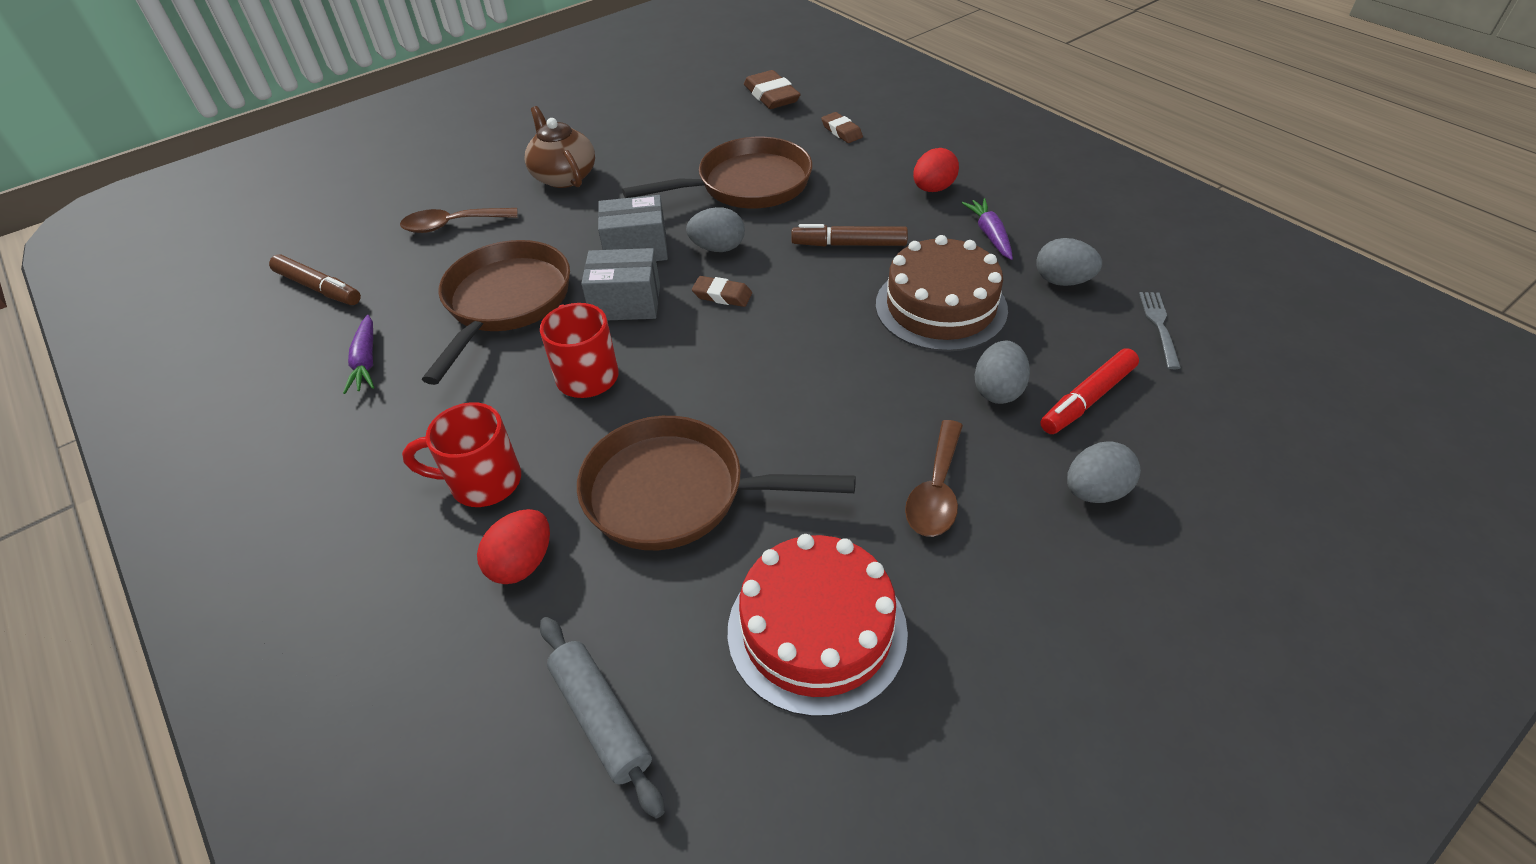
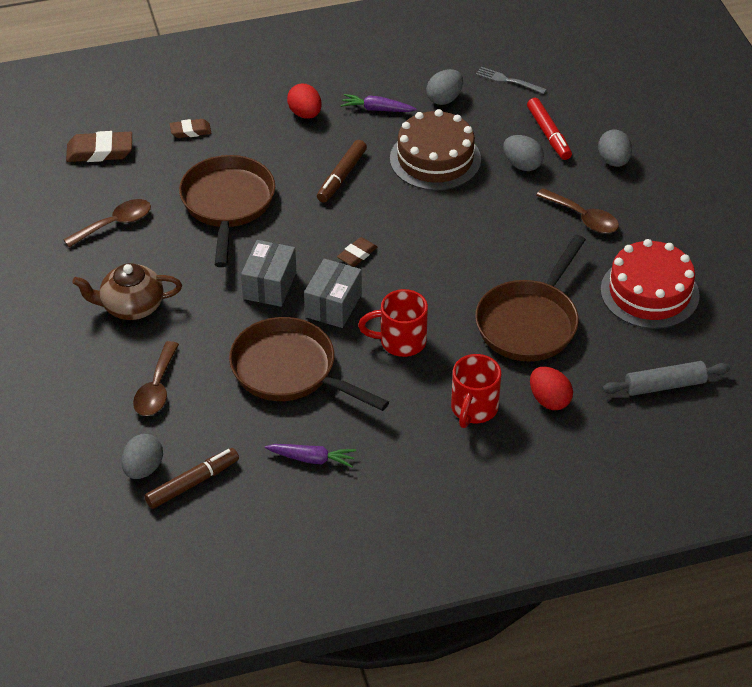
camera: 70 degrees left, 0 degrees up
grey egg [686,207,745,252] -> grey egg moved to [121,434,163,479]
none -> brown spoon [63,199,151,247]

